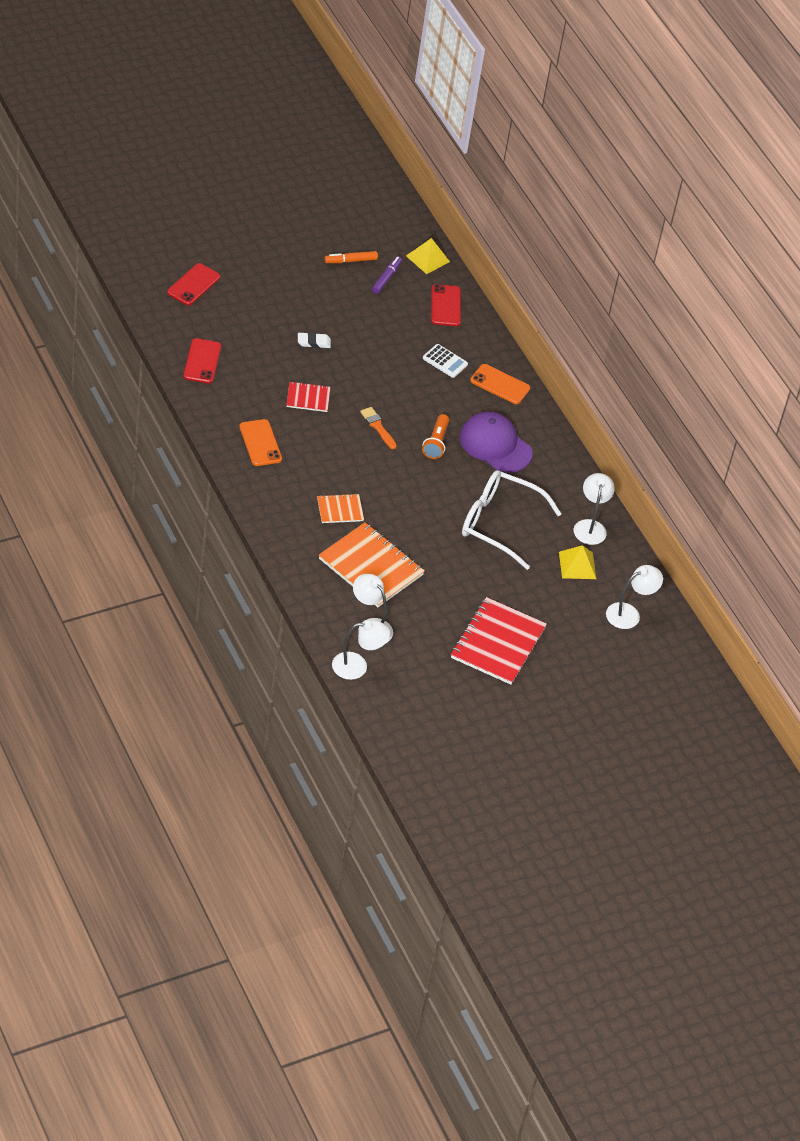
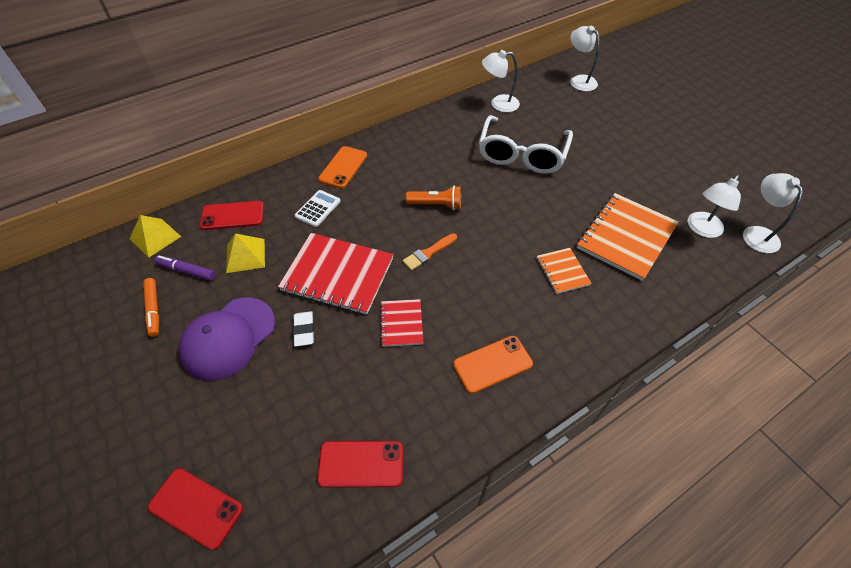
camera: 90 degrees left, 5 degrees up
red notebook [451,597,547,685] -> red notebook moved to [278,233,394,315]
purple cap [460,412,533,473] -> purple cap moved to [179,297,275,381]
yellow pyramid [559,545,596,579] -> yellow pyramid moved to [226,233,265,273]

